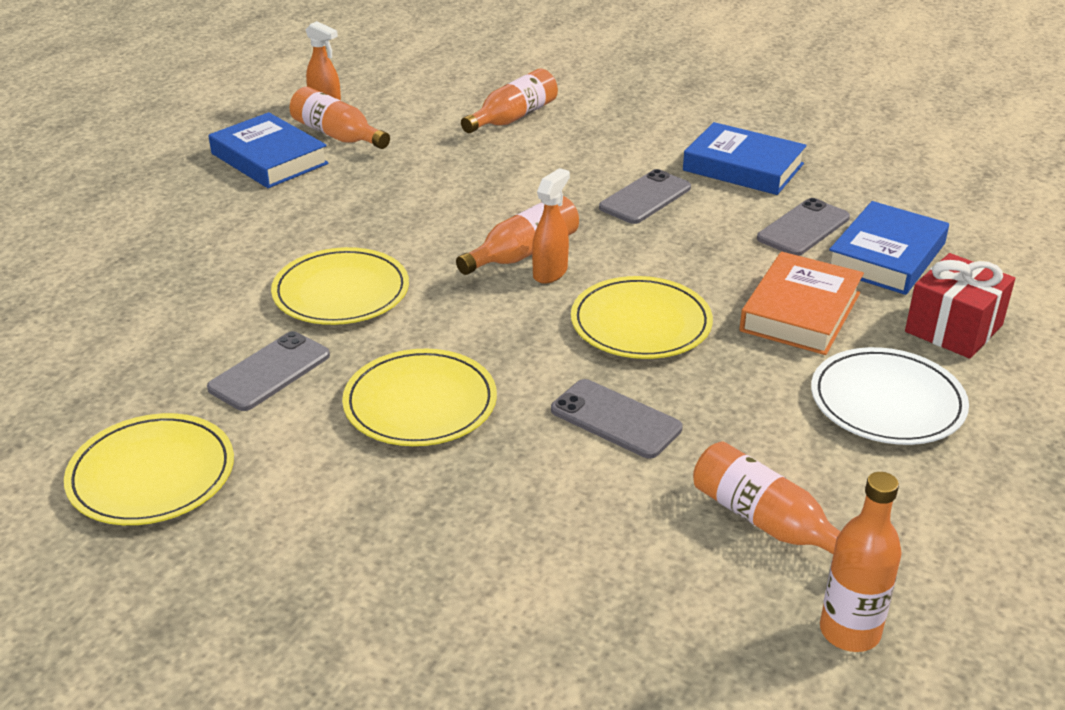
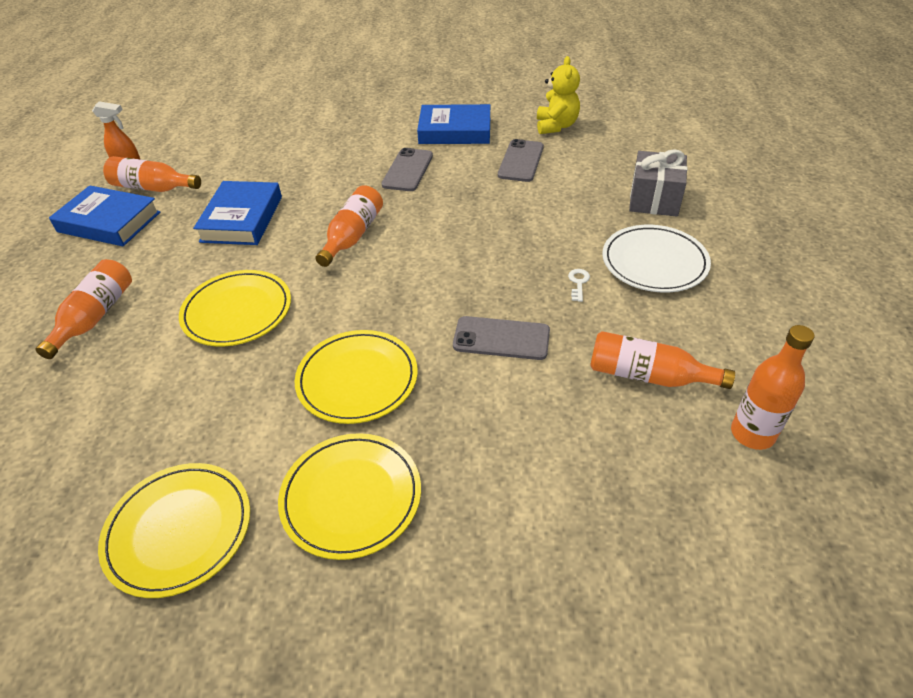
camera: 25 degrees left, 10 degrees up
grey phone [207,331,330,411] -> none
orange bottle [461,68,558,133] -> orange bottle moved to [35,259,132,359]
orange spray bottle [532,168,570,284] -> none
yellow plate [571,276,713,359] -> yellow plate moved to [278,433,421,560]
orange book [739,252,864,355] -> none
blue book [829,201,949,295] -> blue book moved to [193,181,282,245]
red gift [905,253,1015,359] -> grey gift [629,149,687,217]
none -> yellow teddy bear [537,56,580,134]
none -> white key [568,269,590,302]

